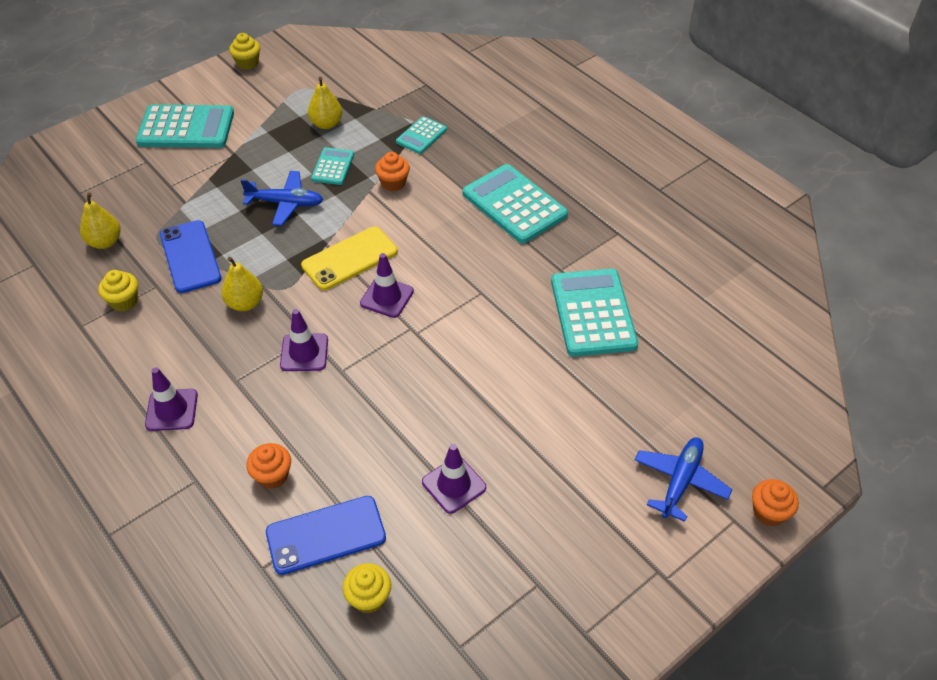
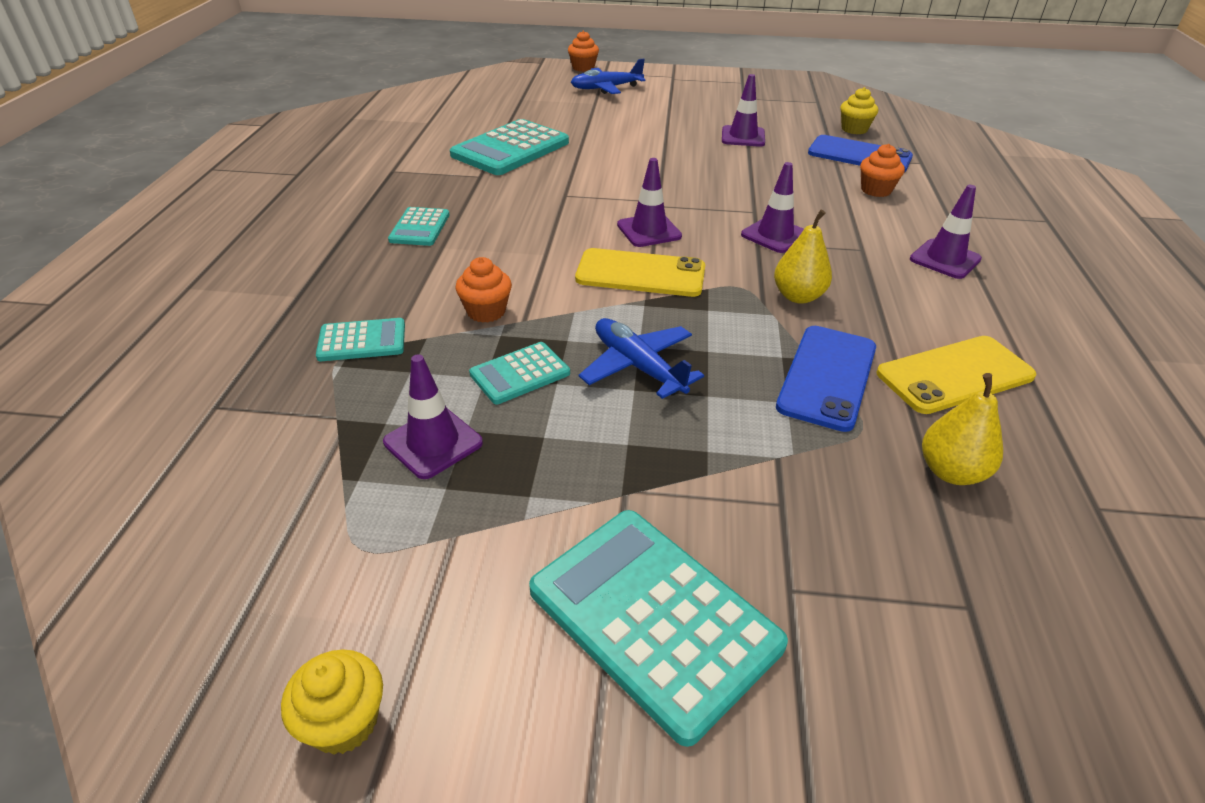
camera: 135 degrees left, 10 degrees down
yellow cupcake [98,270,138,311] -> yellow phone [877,336,1036,414]
yellow pear [308,77,342,129] -> purple traffic cone [383,355,483,479]
turquoise calculator [463,164,568,244] -> turquoise calculator [388,207,449,246], size x0.53

